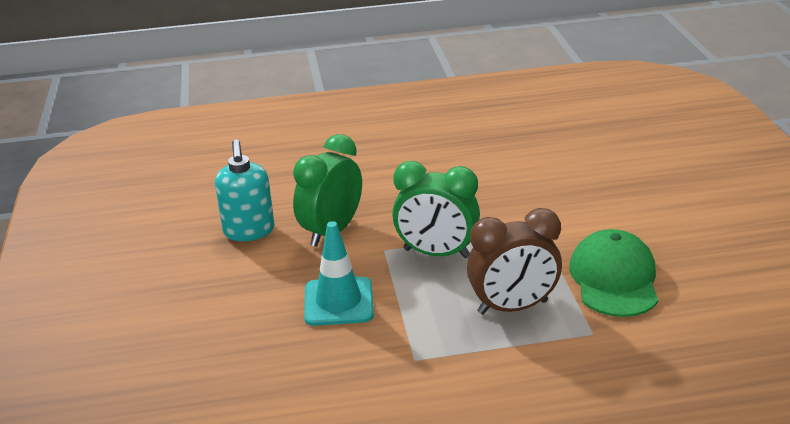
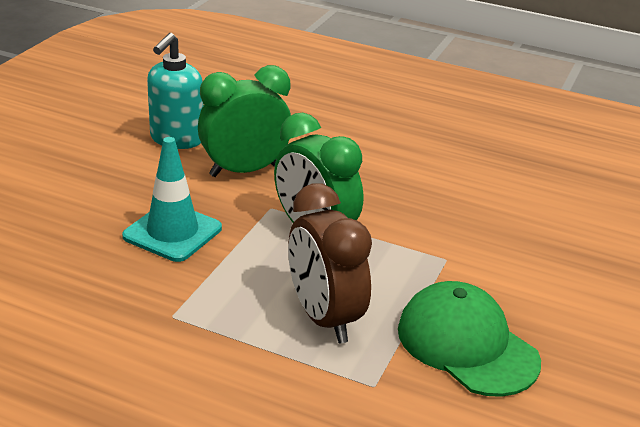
camera: 30 degrees right, 0 degrees up
brown clock [467,208,562,315] -> brown clock turned 45 degrees clockwise [288,183,372,343]
green cap [569,229,658,317] -> green cap turned 75 degrees counterclockwise [398,281,541,397]

